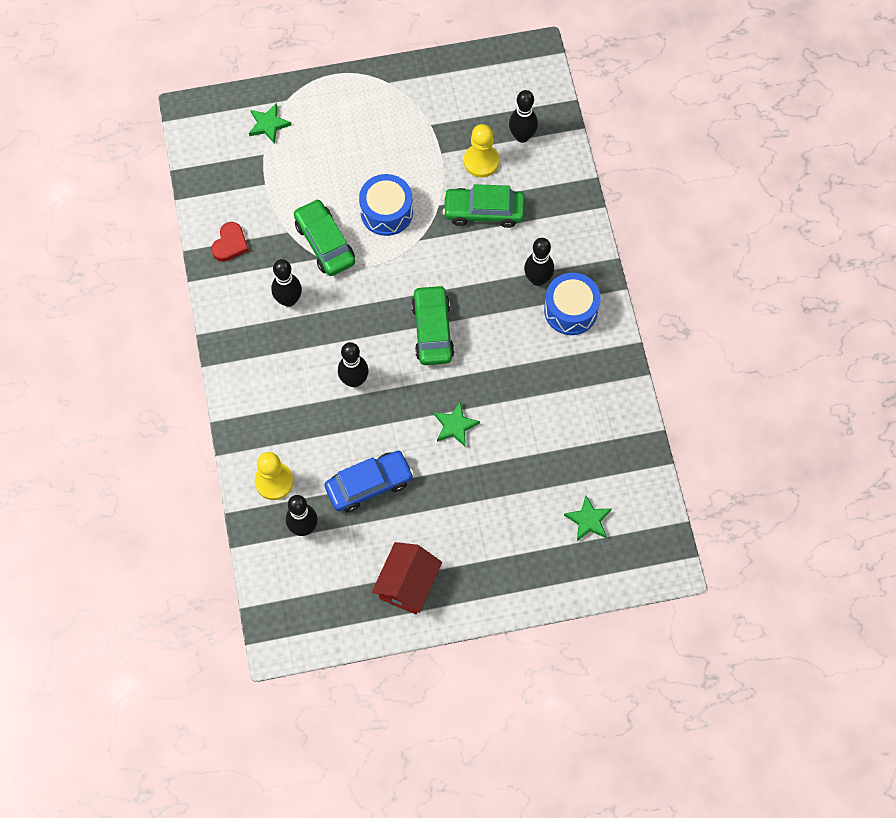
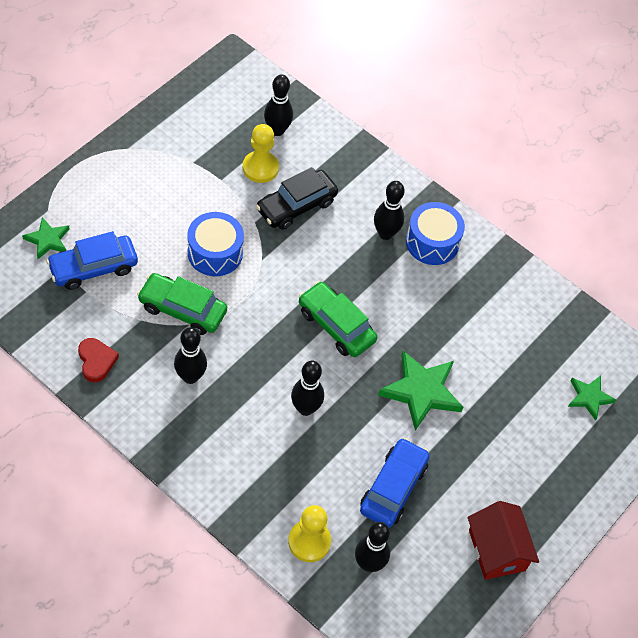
camera: 45 degrees left, 10 degrees down
green star [434,402,480,447] -> green star [378,351,463,431], size x1.72
green car [443,184,525,228] -> black car [256,167,338,230]
none -> blue car [46,231,138,290]

